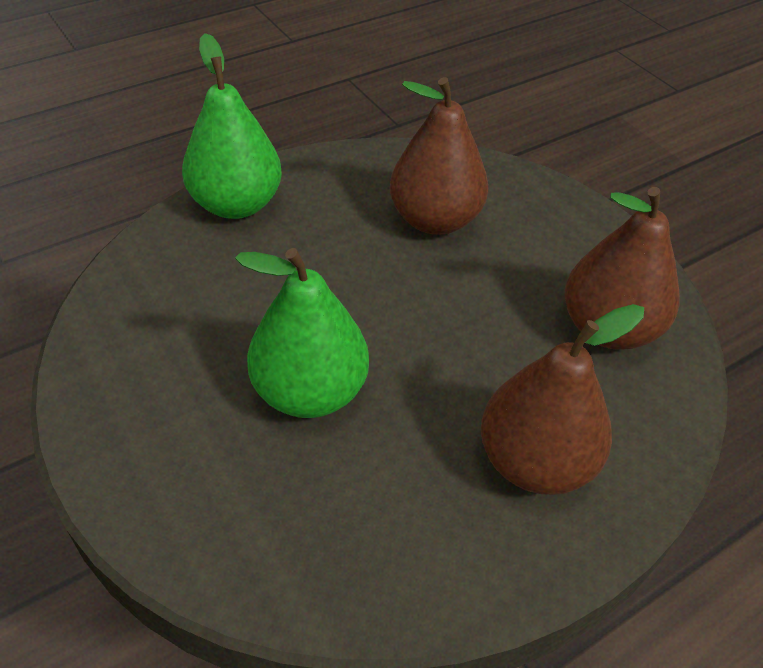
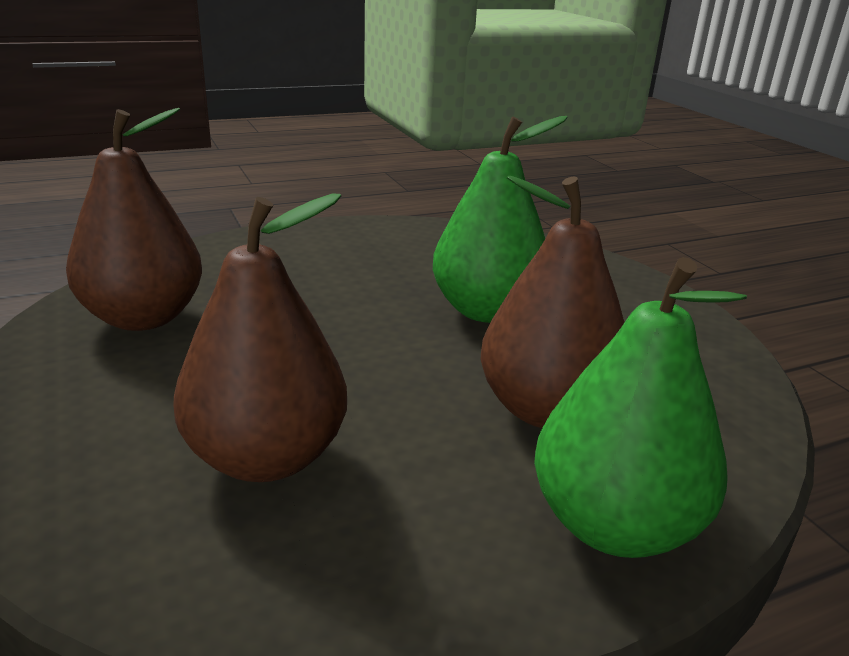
camera: 170 degrees left, 20 degrees down
brown pear [481,304,644,495] -> brown pear moved to [480,176,624,428]

